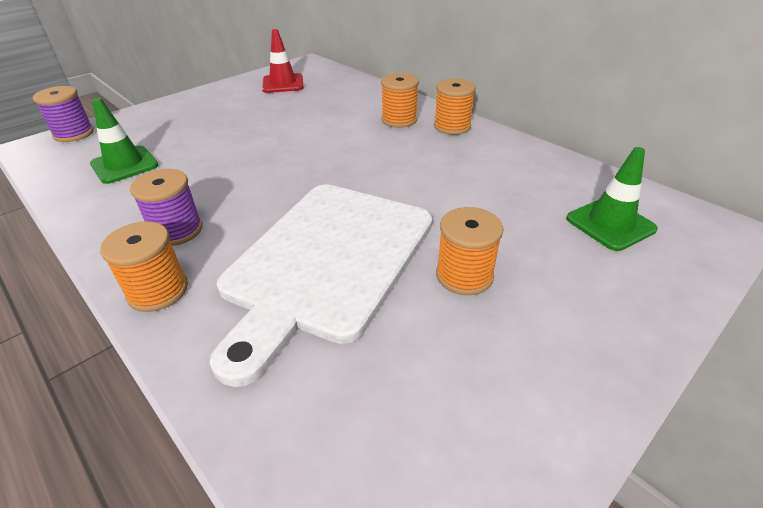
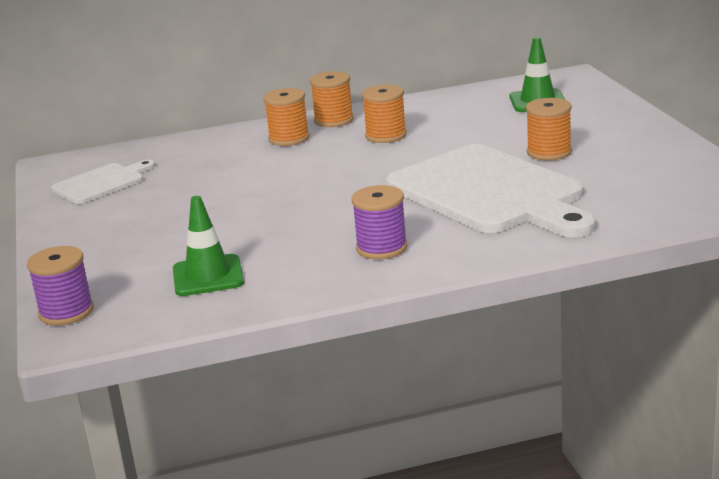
camera: 60 degrees left, 15 degrees down
orange spool [100,221,188,312] -> orange spool moved to [362,84,407,143]
red traffic cone [262,29,304,93] -> white cutting board [51,160,155,204]

